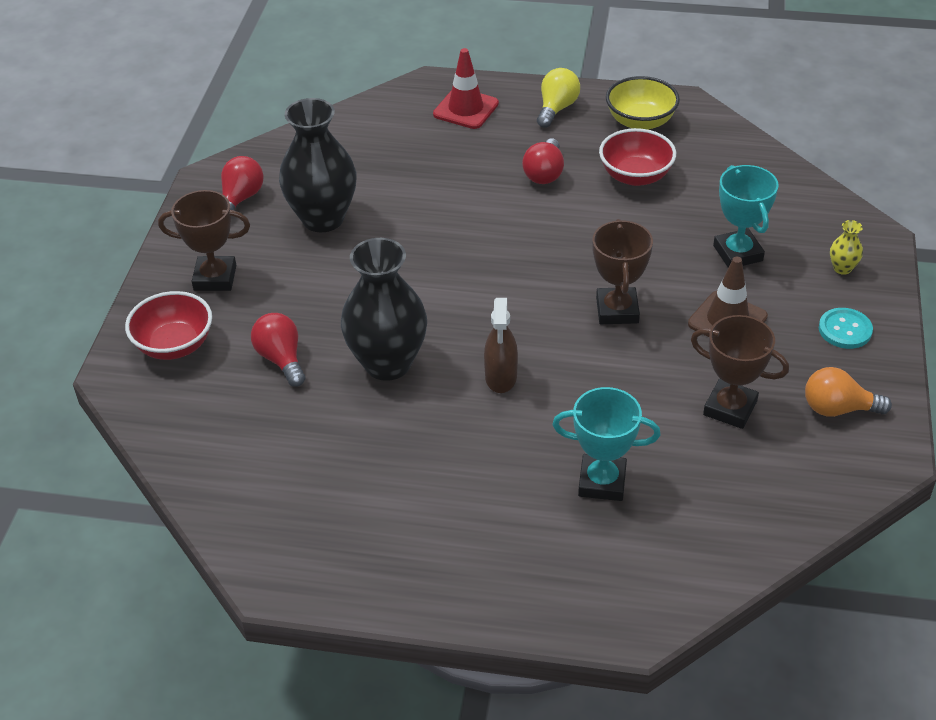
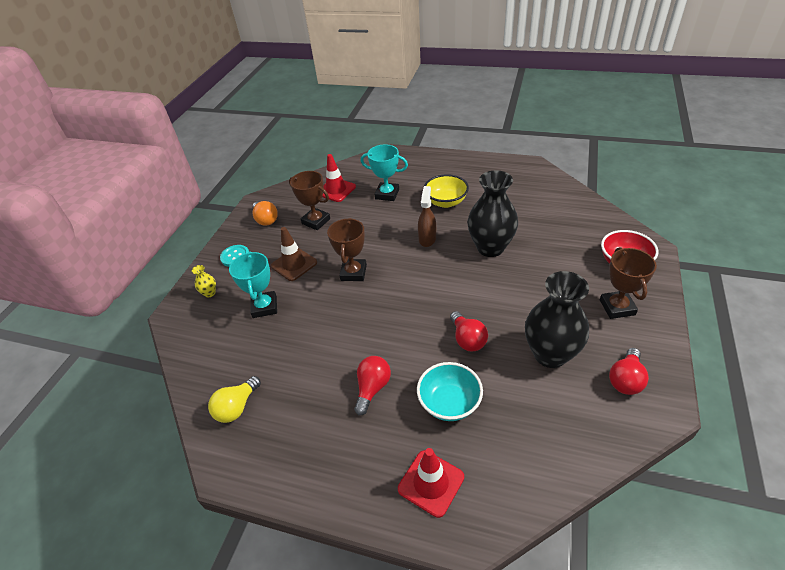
camera: 170 degrees left, 0 degrees up
brown trophy [158,190,250,291] -> brown trophy turned 75 degrees clockwise [600,247,657,319]
red light bulb [251,313,306,387] -> red light bulb moved to [450,311,488,351]
yellow light bulb [537,68,580,128] -> yellow light bulb moved to [208,376,261,423]
red bowl [599,128,676,186] -> none
yellow bowl [606,76,680,130] -> yellow bowl moved to [424,174,469,208]
orange light bulb [805,367,892,417] -> orange light bulb turned 45 degrees clockwise [253,201,278,226]
none -> red traffic cone [322,154,356,202]
none -> turquoise bowl [417,362,483,421]

